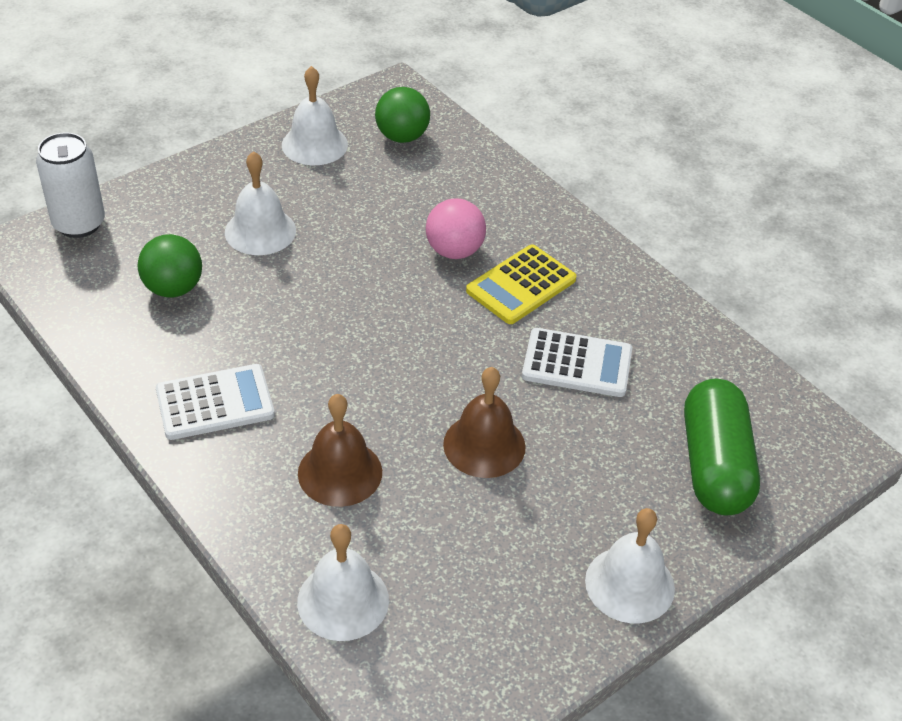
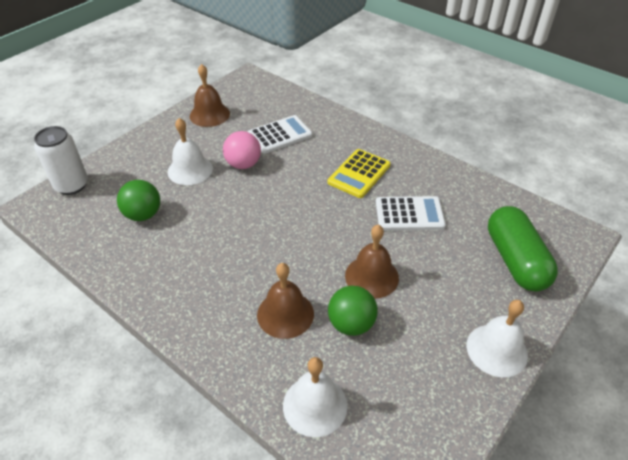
camera: 10 degrees left, 0 degrees up
white calculator [156,364,275,440] -> white calculator moved to [248,115,313,154]
white bell [282,66,348,165] -> brown bell [190,64,230,127]
green ball [375,87,430,143] -> green ball moved to [328,285,378,336]
pink ball [426,198,486,259] -> pink ball moved to [223,131,261,169]

